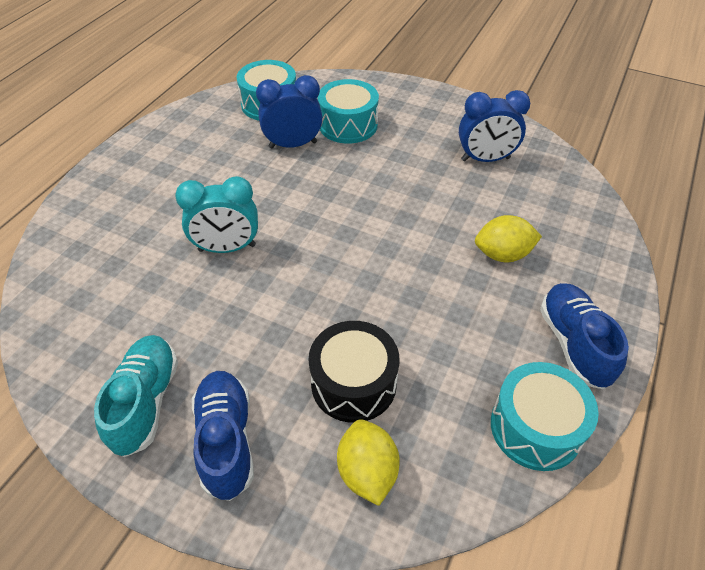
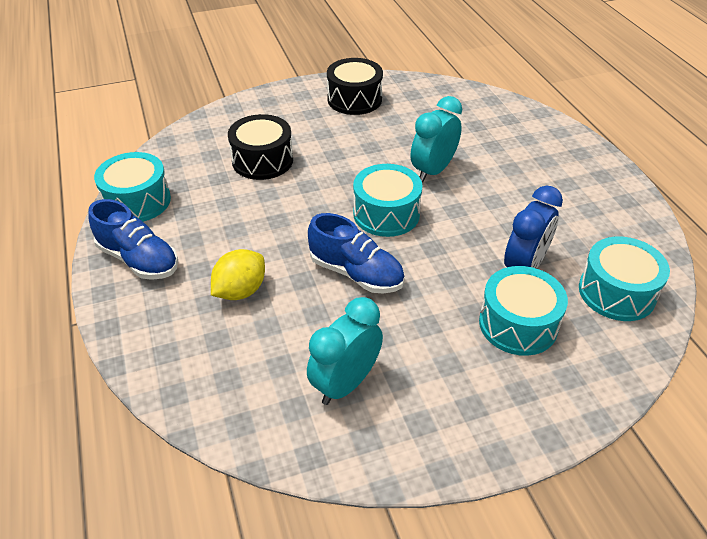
camera: 135 degrees right, 5 degrees down
turquoise shoe [94,335,178,457] -> black drum [327,58,383,115]
blue shoe [192,371,254,501] -> blue shoe moved to [308,213,405,293]
yellow lemon [337,419,400,506] -> none
blue clock [459,90,530,162] -> turquoise clock [307,297,383,405]
none -> turquoise drum [353,164,422,237]

